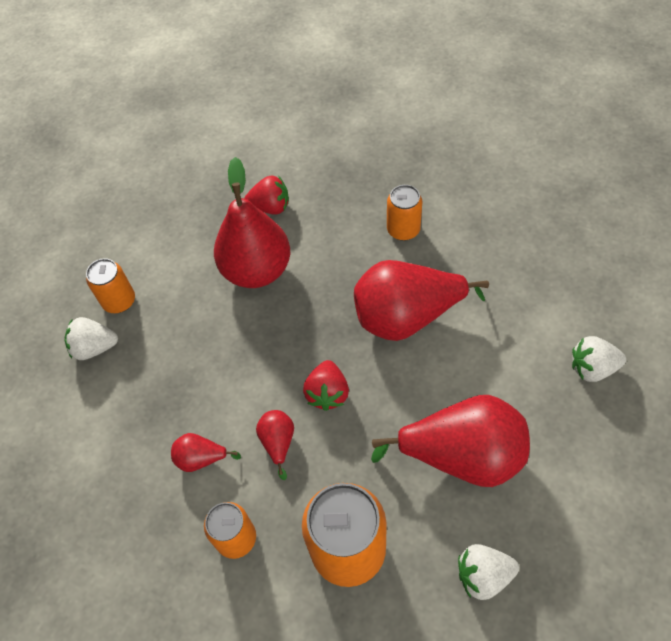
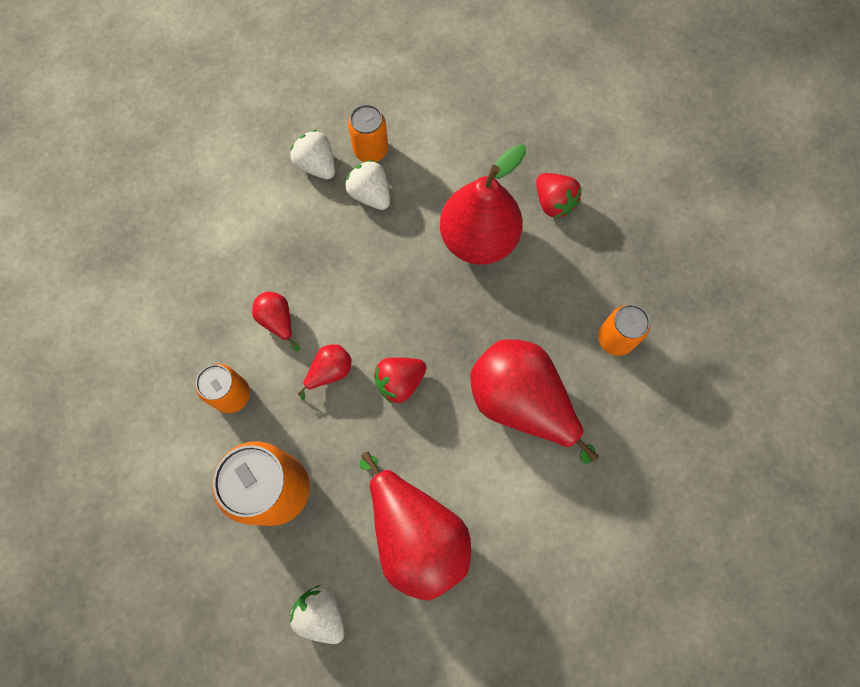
camera: 50 degrees right, 15 degrees up
white strawberry [572,336,626,382] -> white strawberry moved to [345,160,390,210]

